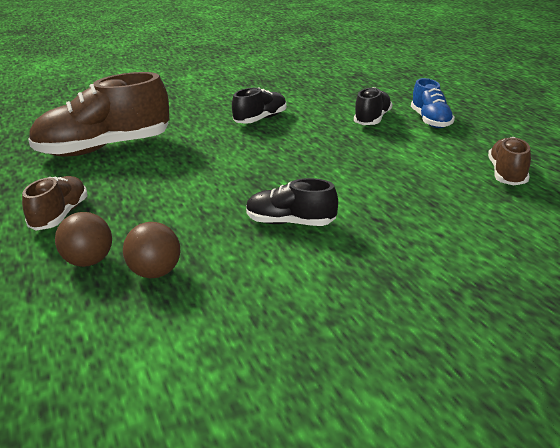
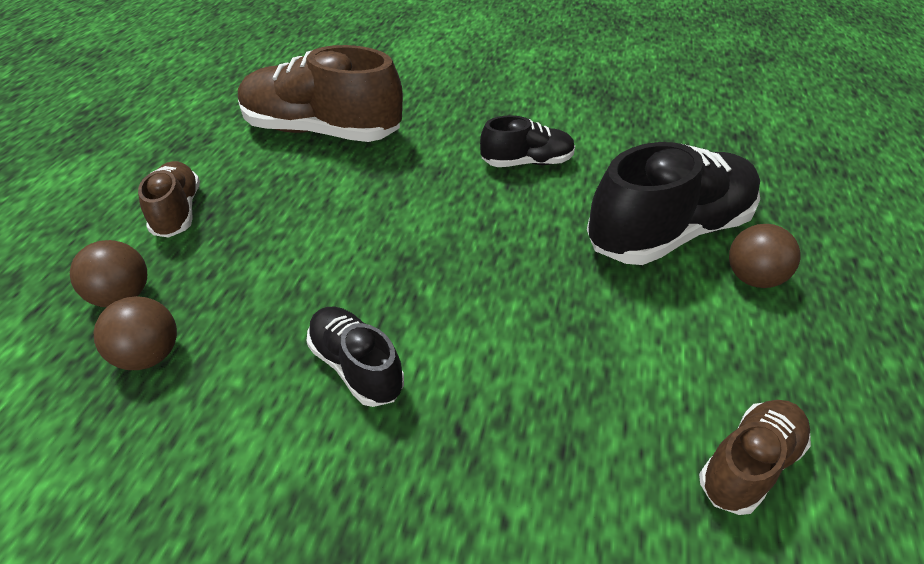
camera: 35 degrees right, 15 degrees up
brown shoe [22,176,87,230] -> brown shoe turned 60 degrees counterclockwise [138,161,200,238]
black shoe [354,87,393,125] -> black shoe [587,142,760,265], size x1.87
blue shoe [411,78,455,128] -> brown ball [729,224,801,288]

